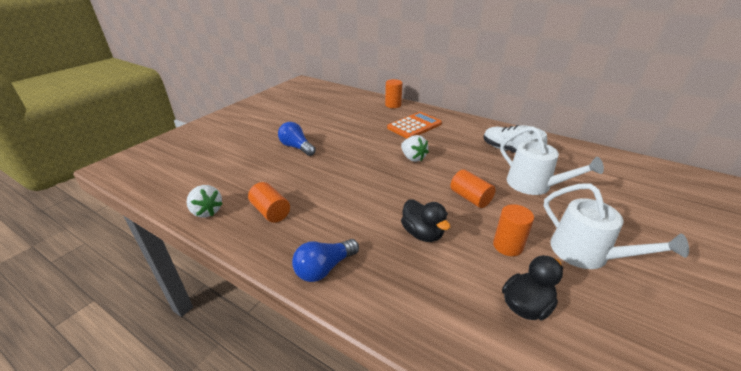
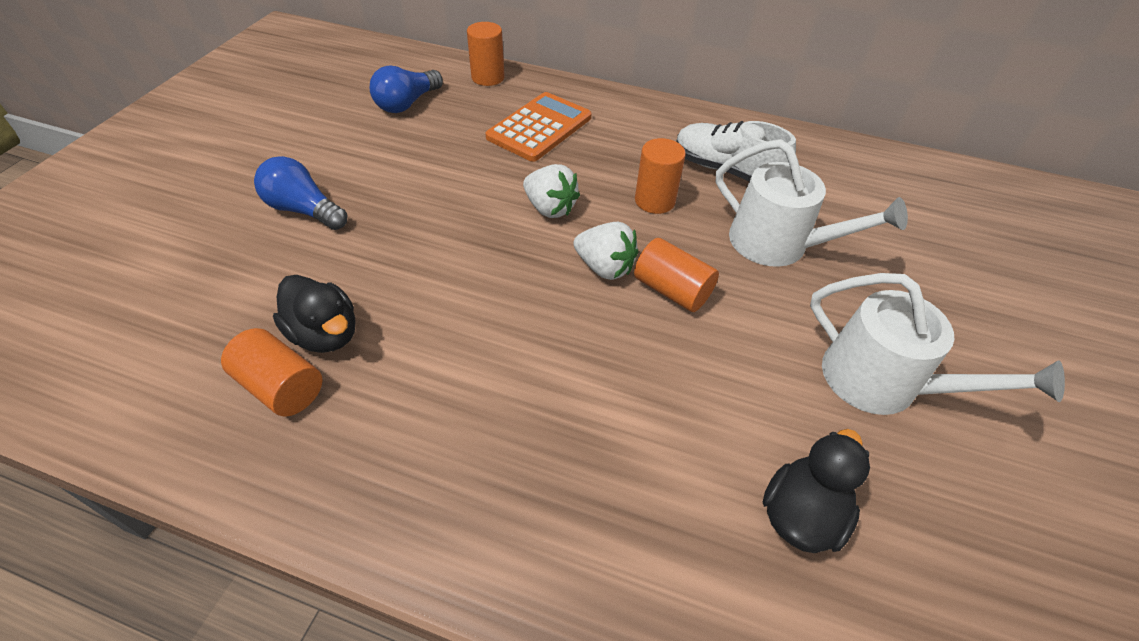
camera: 15 degrees left, 15 degrees up
white strawberry [186,185,223,217] -> white strawberry moved to [573,222,638,280]
blue light bulb [292,239,359,282] -> blue light bulb moved to [370,66,443,113]
black duck [401,199,450,242] -> black duck moved to [273,275,355,353]
orange cylinder [493,204,534,256] -> orange cylinder moved to [635,138,686,214]

